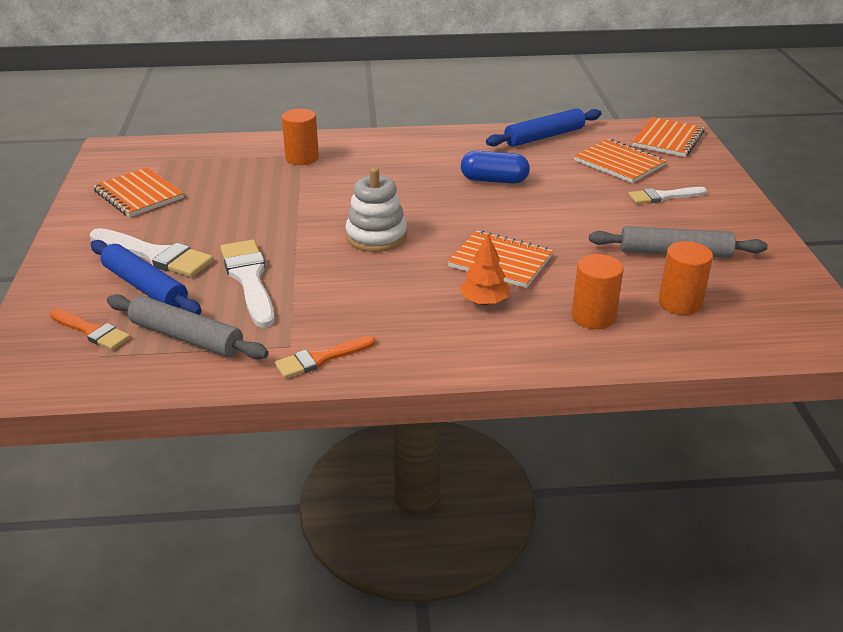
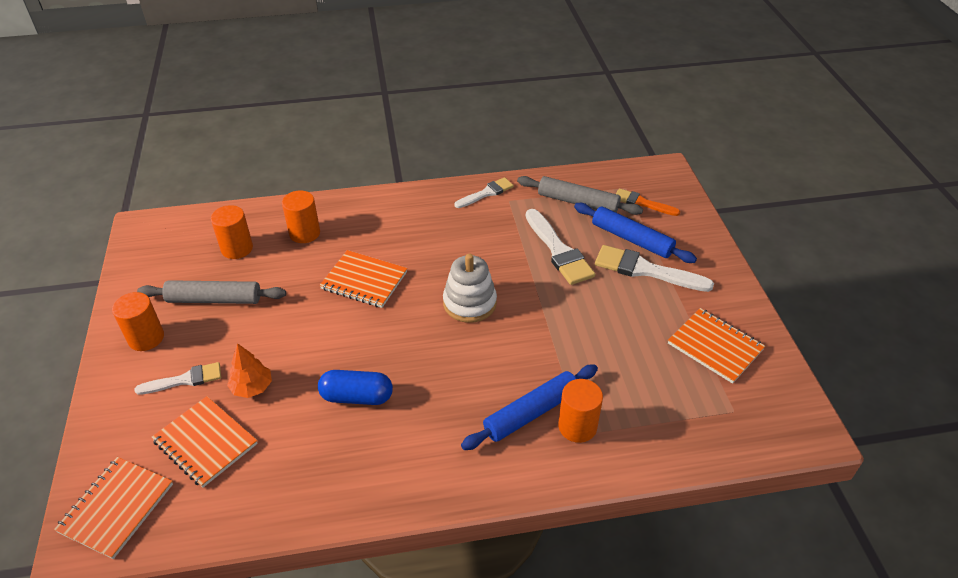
camera: 175 degrees right, 10 degrees up
orange brush [275,336,376,378] -> white brush [455,177,514,208]
orange tree [460,234,510,305] -> orange tree moved to [227,343,272,398]
blue rolling pin [486,108,601,147] -> blue rolling pin moved to [461,365,598,450]
none -> orange cylinder [112,292,164,351]

